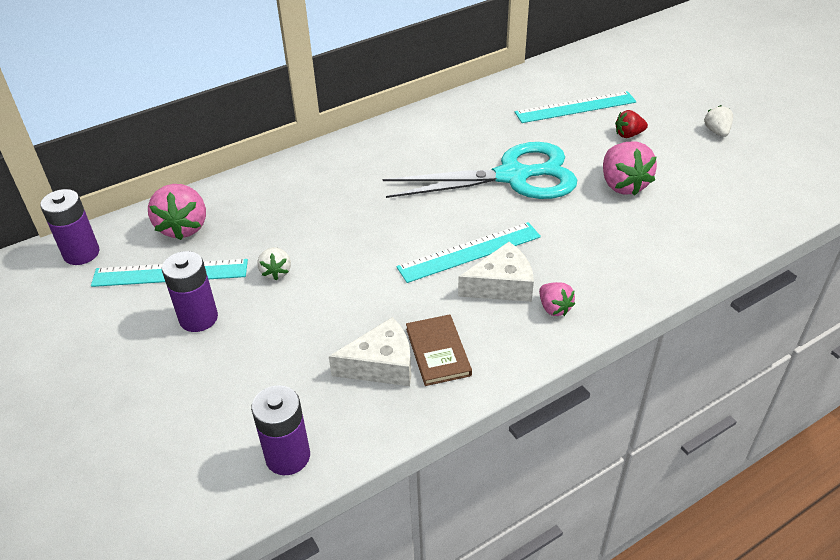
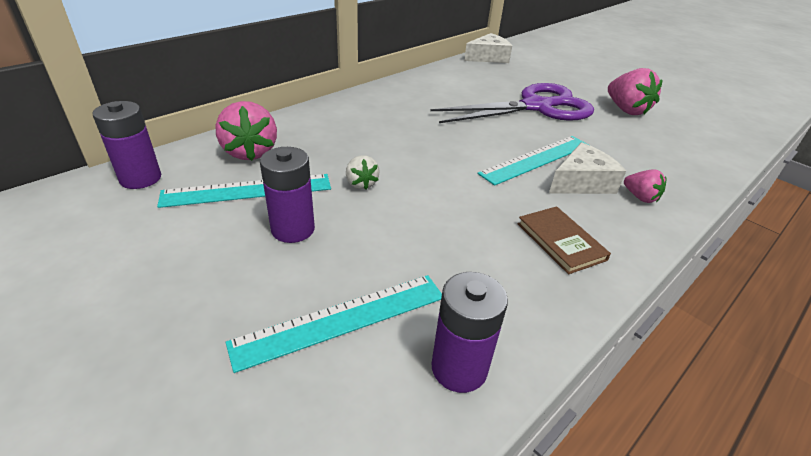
camera: 15 degrees left, 5 degrees down
white cheese [329,317,411,386] -> white cheese moved to [464,33,512,63]
turquoise scissors [383,142,577,199] -> purple scissors [430,83,594,123]
turquoise ruler [515,91,637,123] -> turquoise ruler moved to [226,275,442,373]
red strawberry [615,110,648,138] -> none
white strawberry [704,105,733,137] -> none

